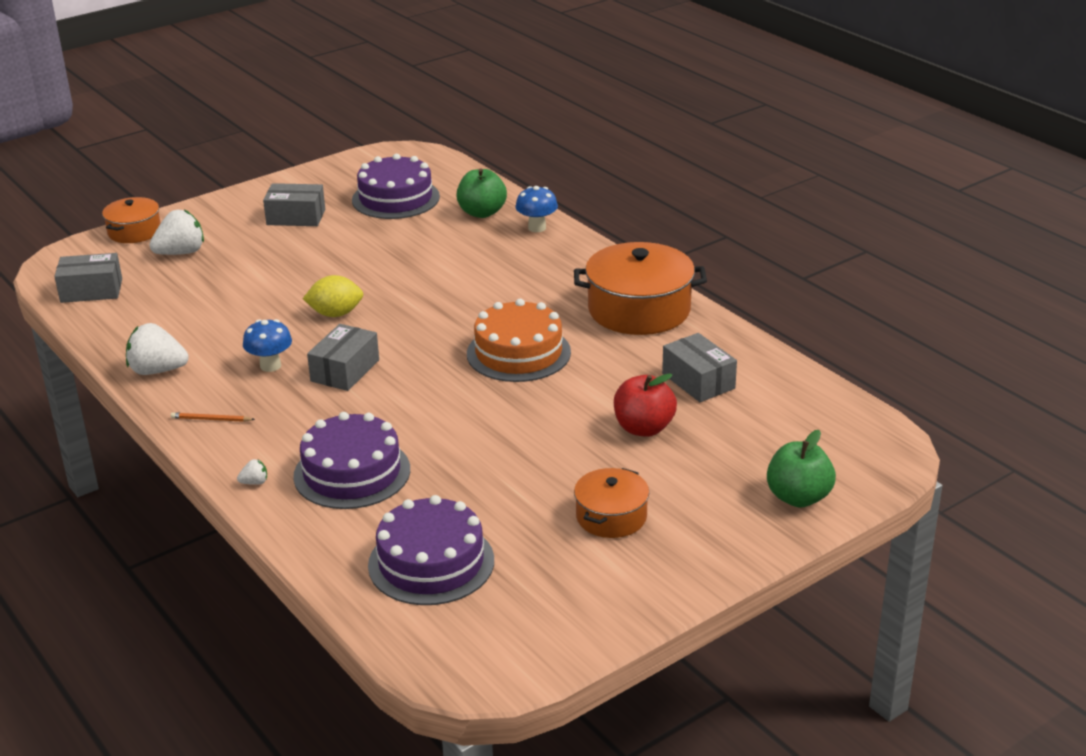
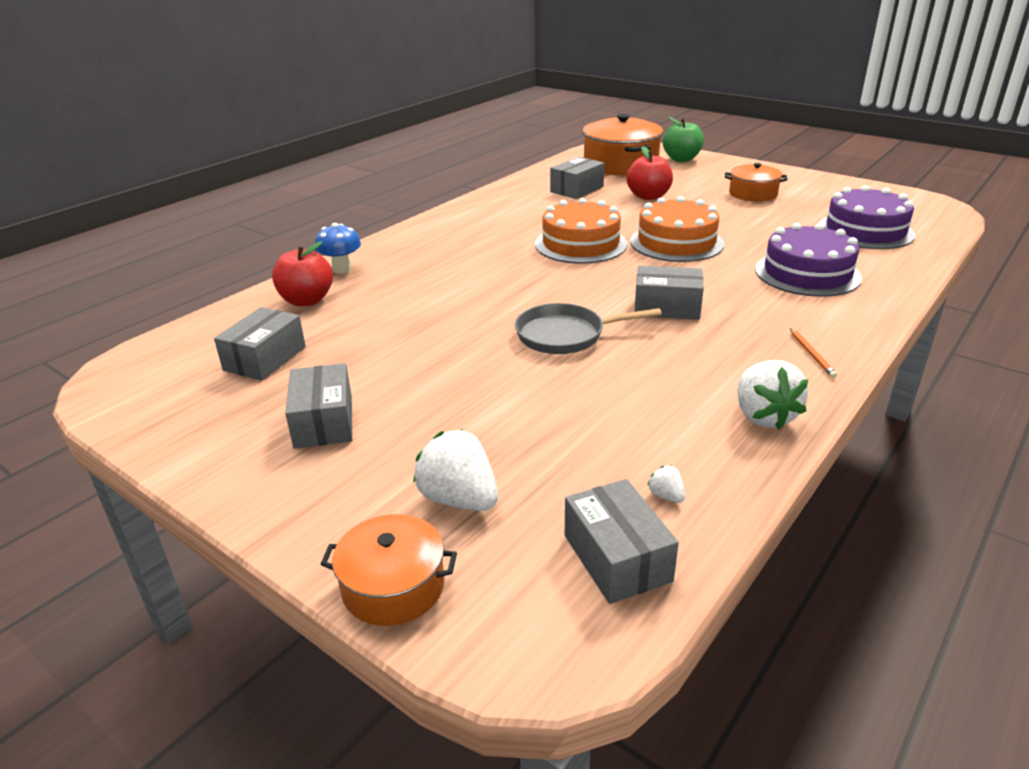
camera: 105 degrees left, 0 degrees up
white strawberry [237,459,267,485] -> white strawberry moved to [647,465,685,503]
blue mushroom [243,319,292,372] -> none
yellow lemon [303,275,363,317] -> grey pan [515,303,662,354]
purple cake [352,154,440,219] -> grey box [214,307,306,381]
green apple [456,168,507,218] -> red apple [272,241,333,306]
orange pot [574,242,707,335] -> orange pot moved to [583,114,663,176]
none -> orange cake [630,196,724,262]

